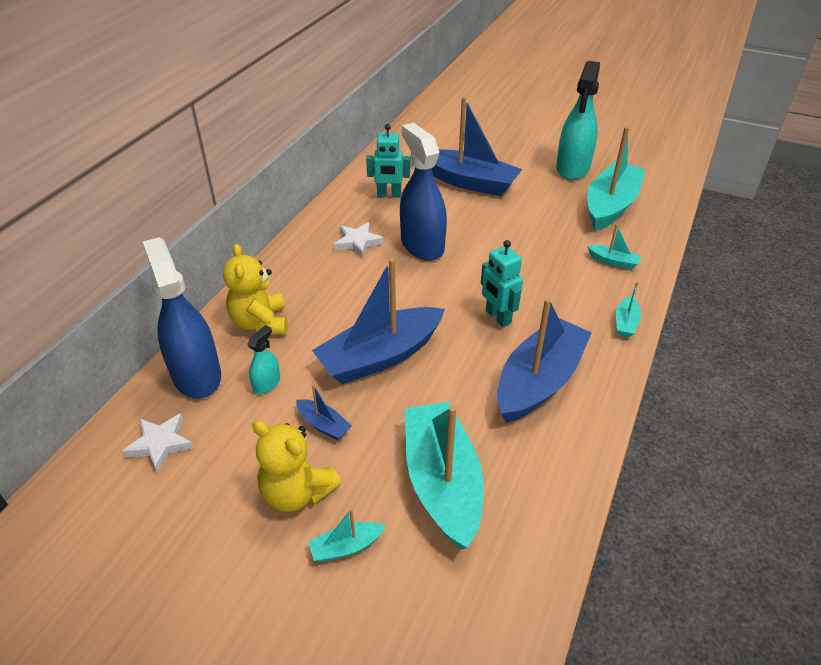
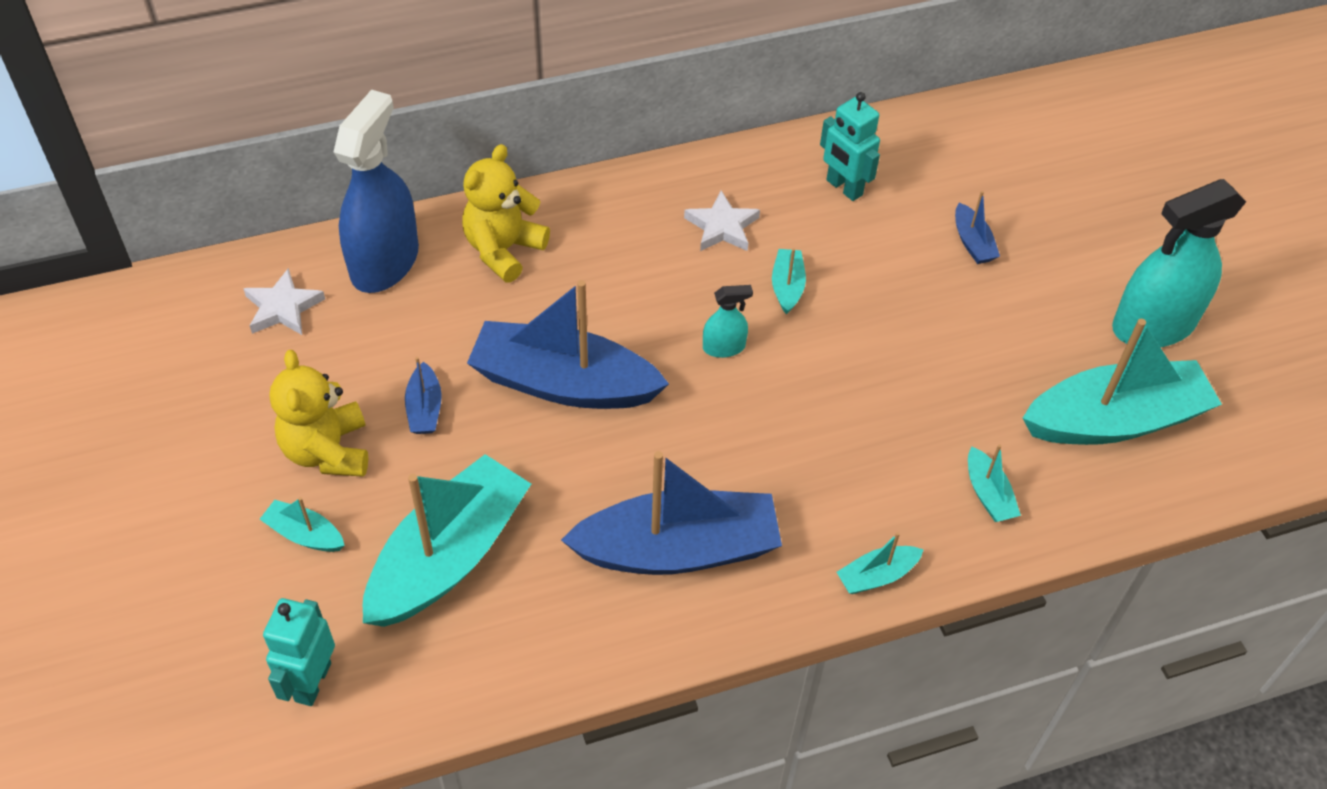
camera: 45 degrees right, 10 degrees up
turquoise spray bottle [247,325,280,394] -> turquoise spray bottle moved to [703,285,753,358]
blue spray bottle [400,123,447,261] -> turquoise boat [772,248,806,315]
blue boat [432,97,522,196] -> blue boat [955,191,1000,264], size x0.43
turquoise robot [481,240,523,327] -> turquoise robot moved to [263,598,335,706]

